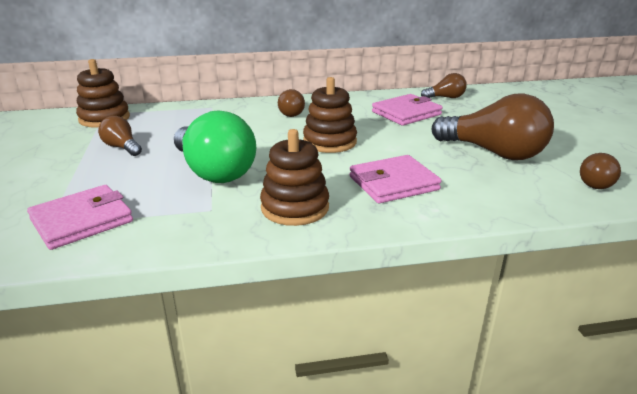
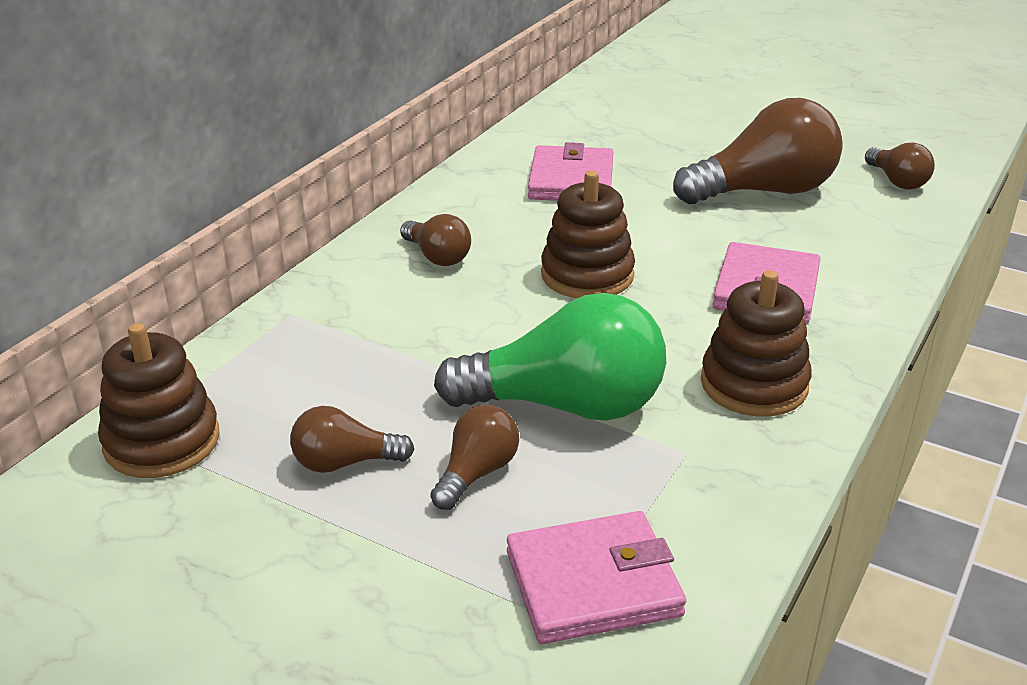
camera: 50 degrees left, 5 degrees up
pink wallet [27,185,133,250] -> pink wallet turned 75 degrees clockwise [507,511,686,644]
brown light bulb [421,73,467,98] -> brown light bulb moved to [431,405,519,510]

